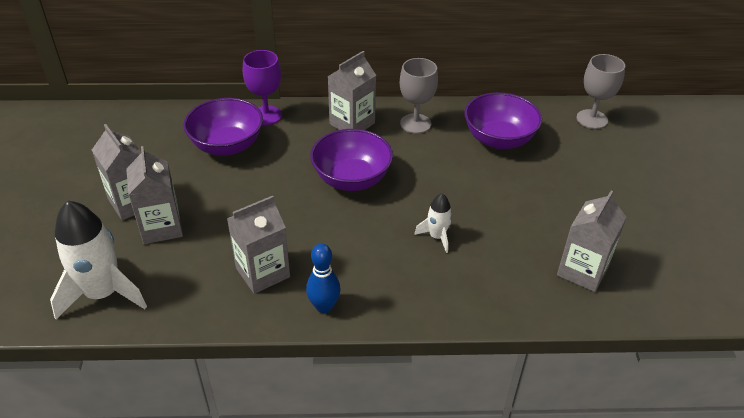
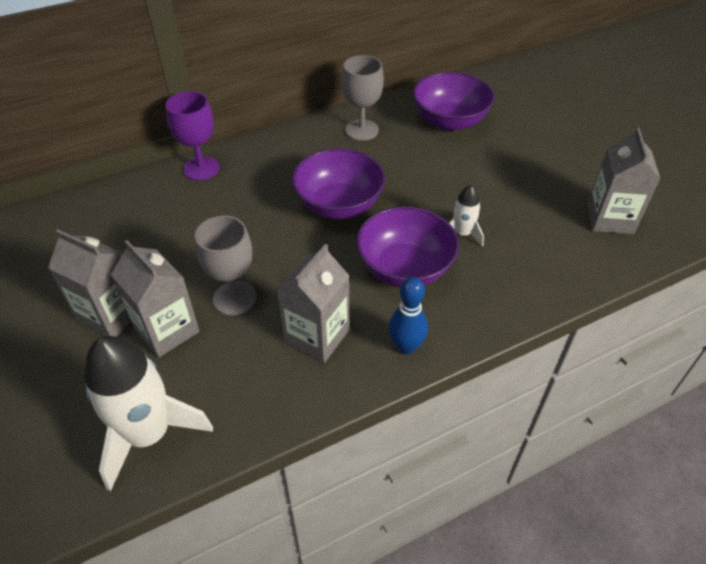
camera: 25 degrees left, 5 degrees up
purple bowl [183,98,263,156] -> purple bowl moved to [356,206,459,287]
grey carton [328,51,376,130] -> none
grey goblet [576,54,625,129] -> grey goblet moved to [195,215,257,316]

